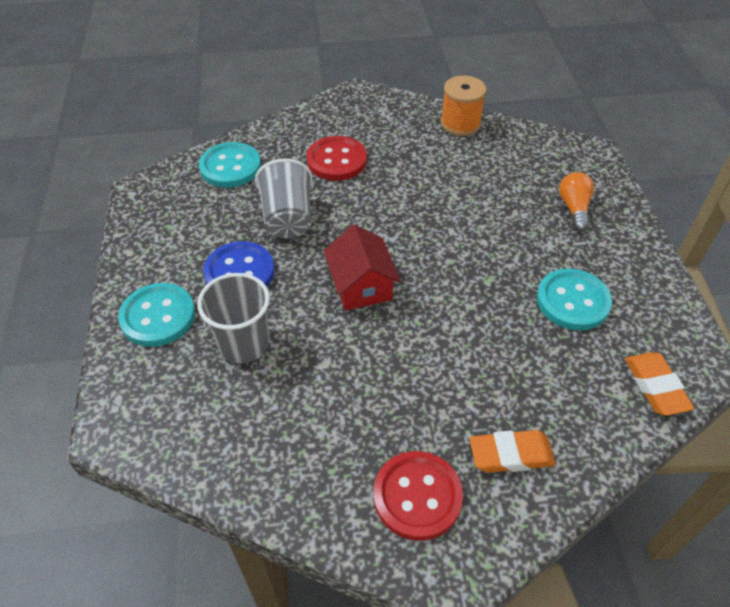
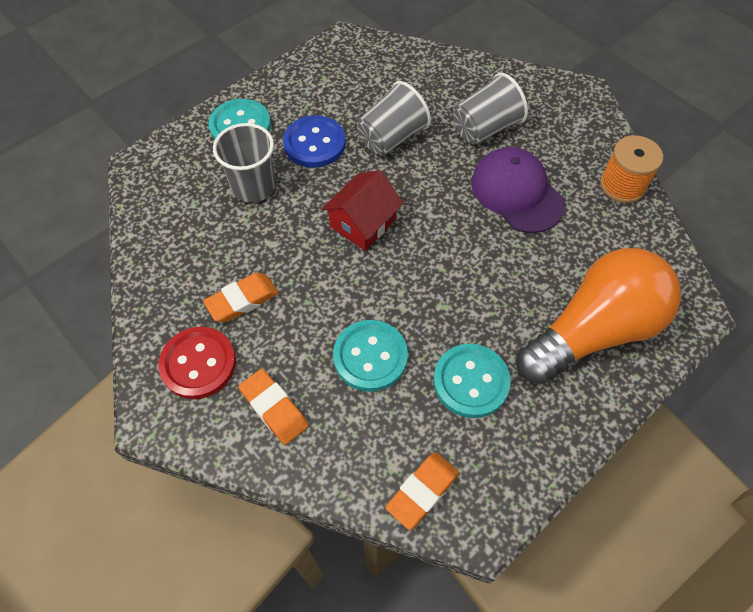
camera: 55 degrees right, 10 degrees up
turquoise button [199,142,261,188] -> turquoise button moved to [333,320,408,392]
red button [307,136,367,181] -> grey cup [453,73,528,145]
orange light bulb [559,172,594,231] -> orange light bulb [516,248,681,384], size x2.39
none -> orange eraser [203,273,279,322]
none -> purple cap [471,147,565,233]

